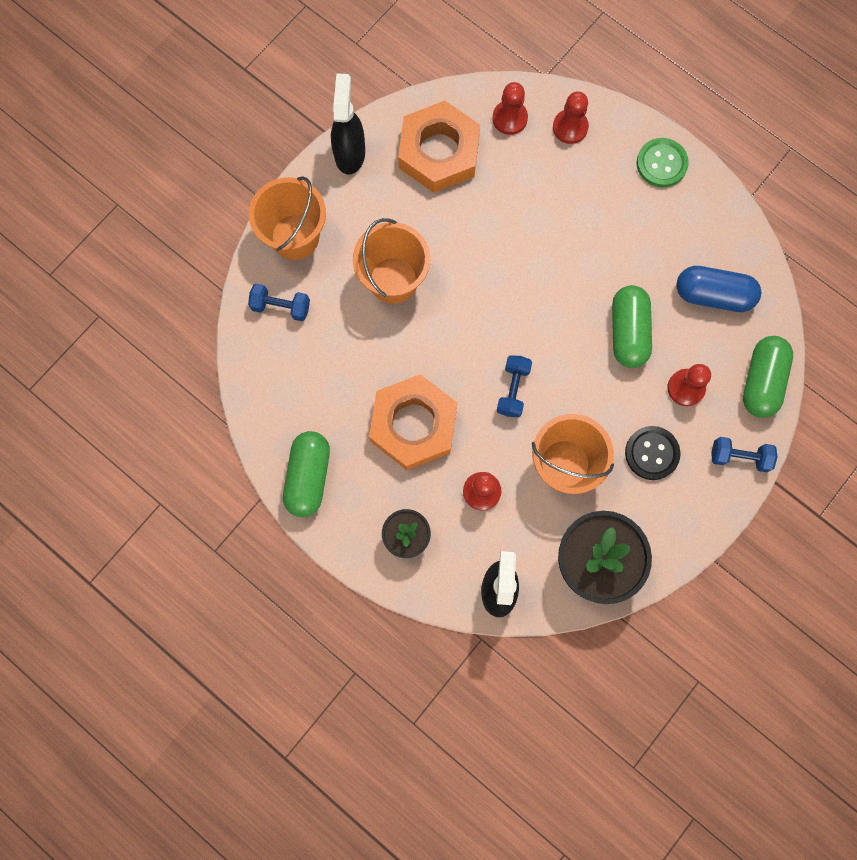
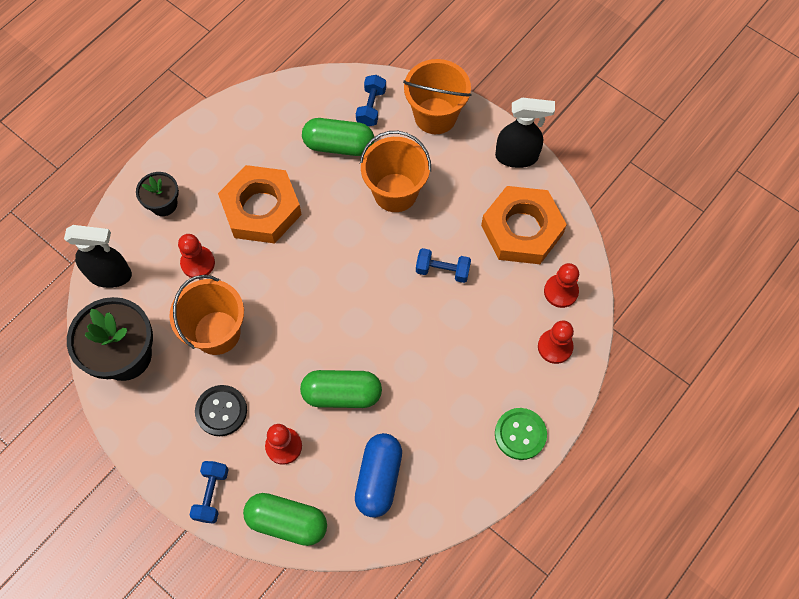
camera: 90 degrees right, 10 degrees down
green capsule [283,431,330,517] -> green capsule moved to [302,118,374,156]
blue dumbbell [497,355,532,417] -> blue dumbbell moved to [416,248,471,283]

